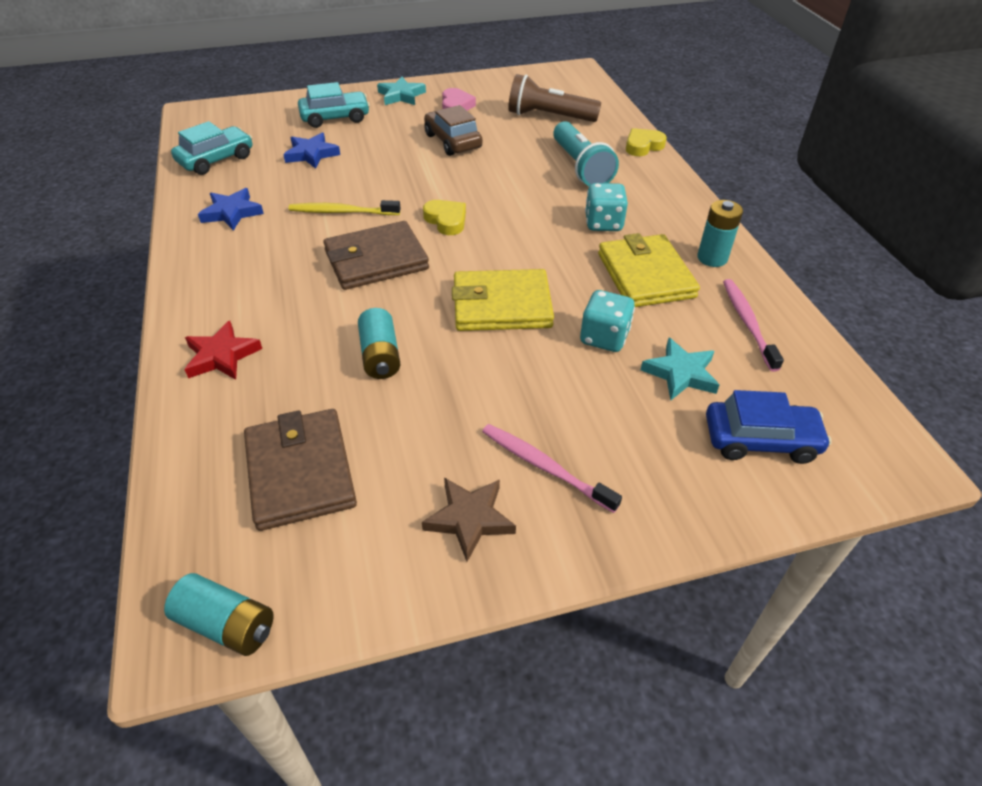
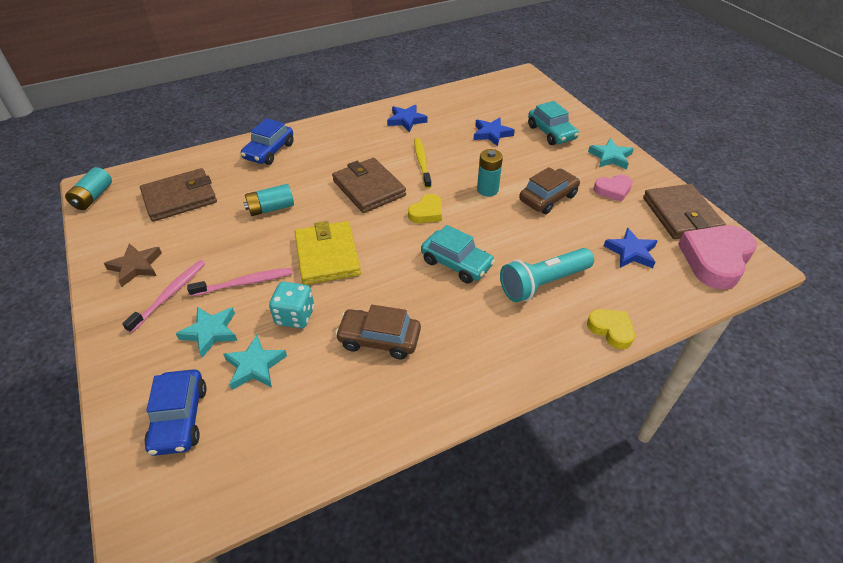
camera: 80 degrees right, 0 degrees up
turquoise car [171,121,252,175] -> turquoise car moved to [421,225,495,283]
red star [184,321,262,380] -> blue car [241,118,294,165]
brown flashlight [508,74,601,122] -> blue star [604,228,657,268]
turquoise dice [585,183,628,231] -> none
yellow wallet [598,233,700,307] -> brown car [335,305,421,359]
turquoise battery [697,200,743,267] -> turquoise battery moved to [477,149,503,196]
pink toothbrush [723,279,784,372] -> pink toothbrush moved to [187,268,293,296]
none -> turquoise star [176,307,238,358]
none -> brown wallet [643,184,726,239]
none -> pink heart [678,225,757,290]

